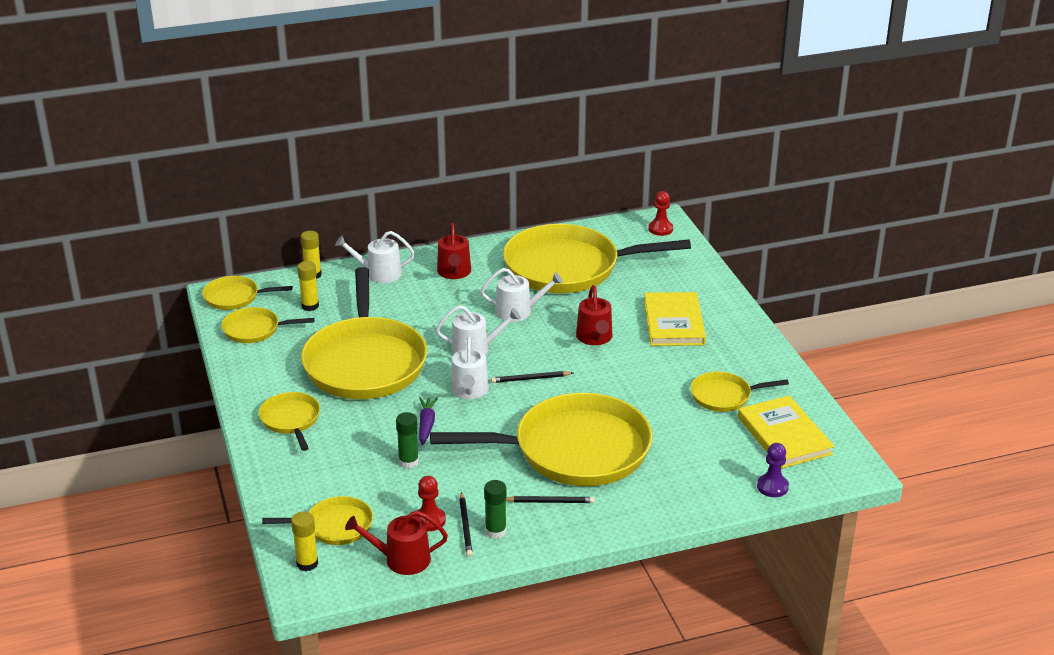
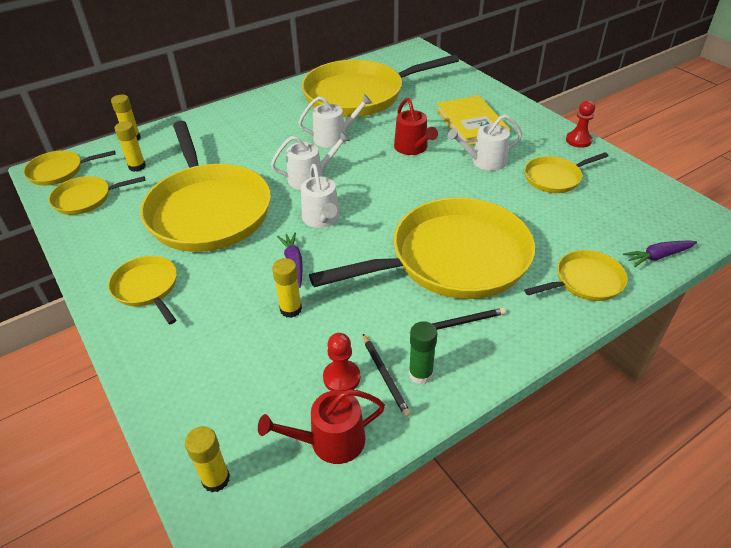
camera: 15 degrees left, 10 degrees up
yellow pan [262,496,373,545] -> yellow pan moved to [524,250,628,301]
white watering can [335,231,415,283] -> white watering can moved to [447,114,522,171]
green glue stick [396,412,419,468] -> yellow glue stick [272,258,302,318]
red watering can [437,223,471,279] -> none
black pencil [491,371,573,383] -> none
red pawn [648,191,673,236] -> red pawn moved to [566,100,595,148]
yellow book [738,396,834,469] -> none
purple pawn [757,443,789,497] -> purple carrot [623,240,697,267]

